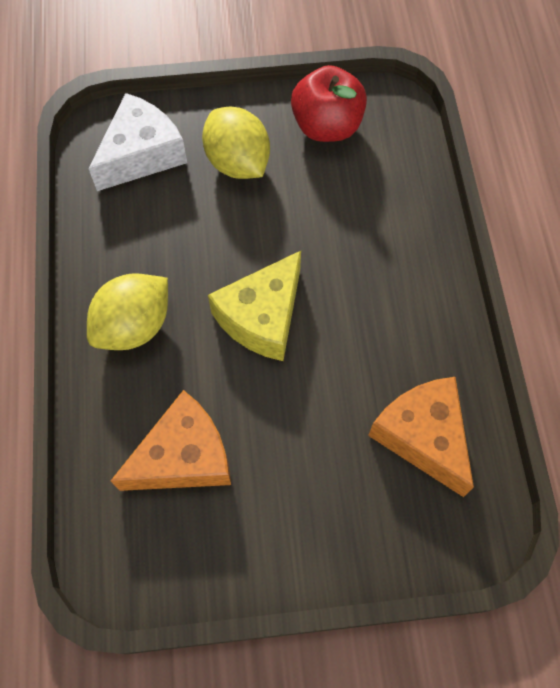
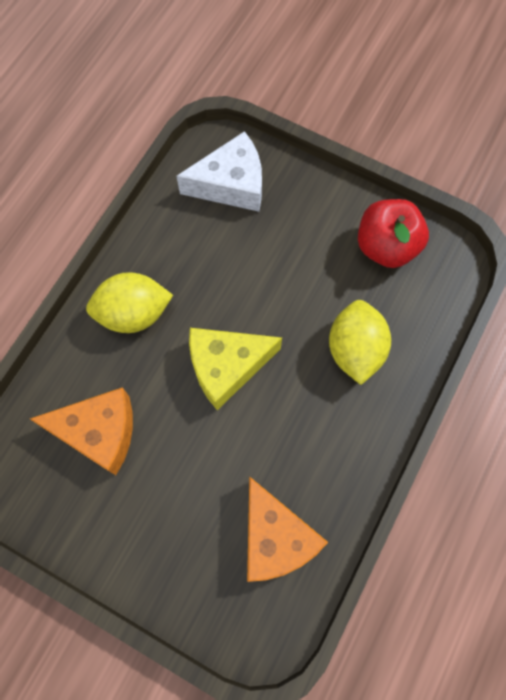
camera: 35 degrees right, 5 degrees up
yellow lemon [202,106,270,179] -> yellow lemon moved to [329,300,391,385]
orange cheese [368,377,474,497] -> orange cheese turned 150 degrees clockwise [247,476,328,582]

